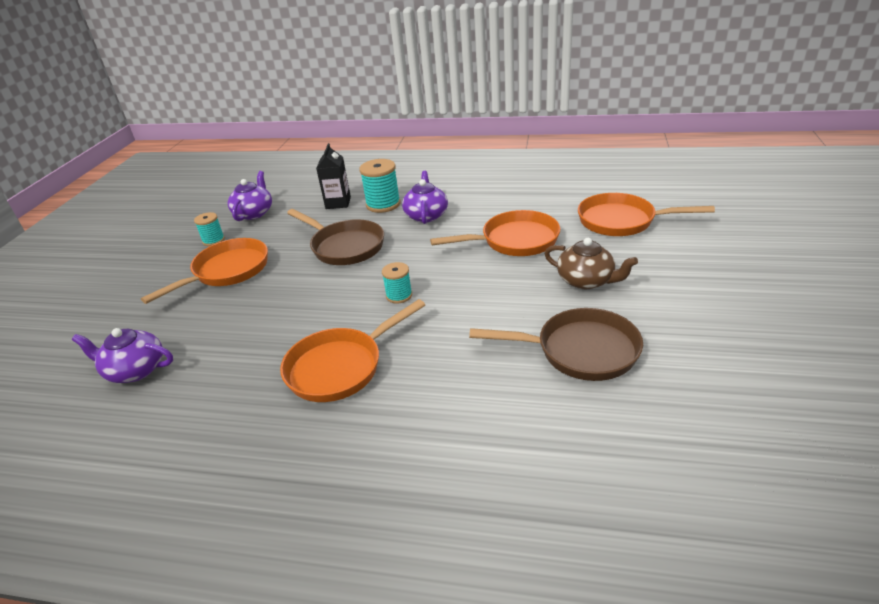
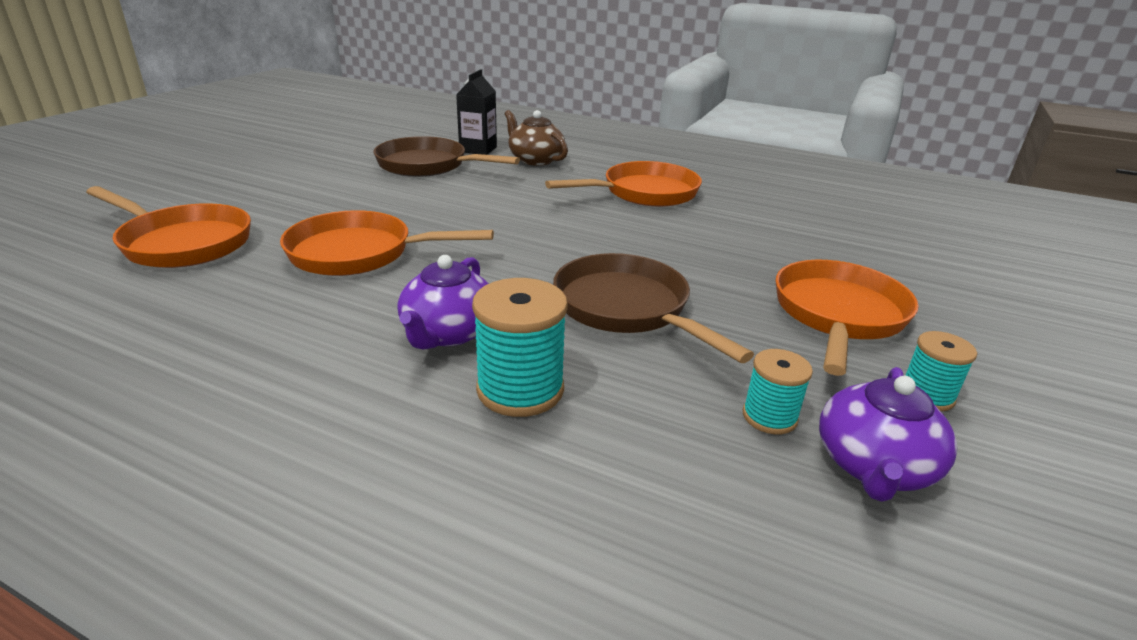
camera: 170 degrees left, 5 degrees down
purple teapot [72,328,173,383] -> none
orange pan [141,238,268,304] -> orange pan turned 150 degrees clockwise [775,260,919,376]
black carton [316,143,351,209] -> black carton moved to [456,69,497,155]
turquoise spool [382,262,412,304] -> turquoise spool moved to [743,349,813,434]
brown teapot [544,238,638,289] -> brown teapot moved to [505,110,568,166]

